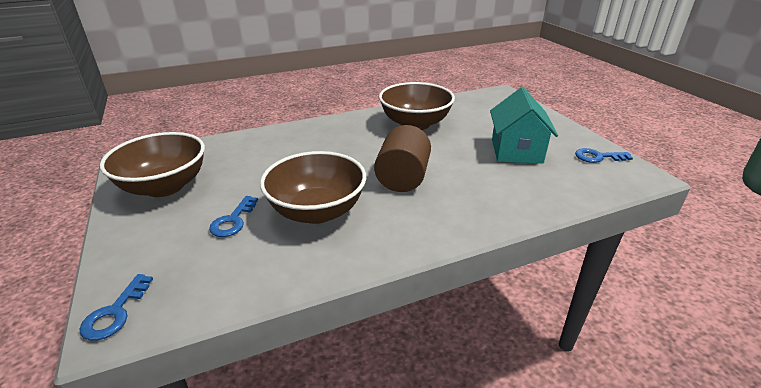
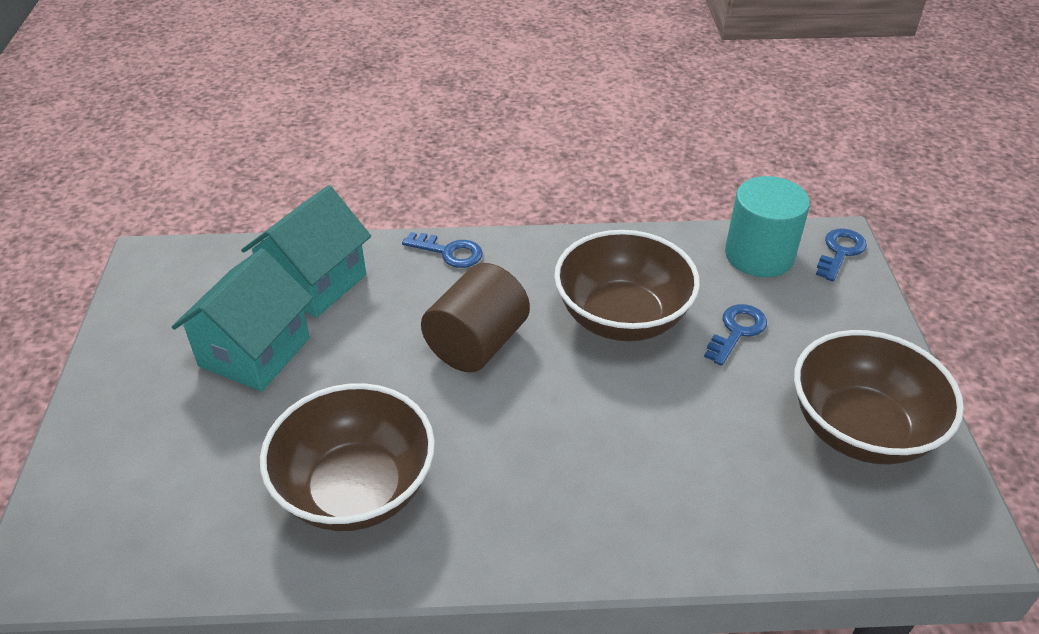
camera: 160 degrees left, 10 degrees up
blue key [575,148,633,163] -> blue key moved to [402,232,483,268]
none -> turquoise house [241,185,371,318]
none -> turquoise cylinder [725,176,810,277]

